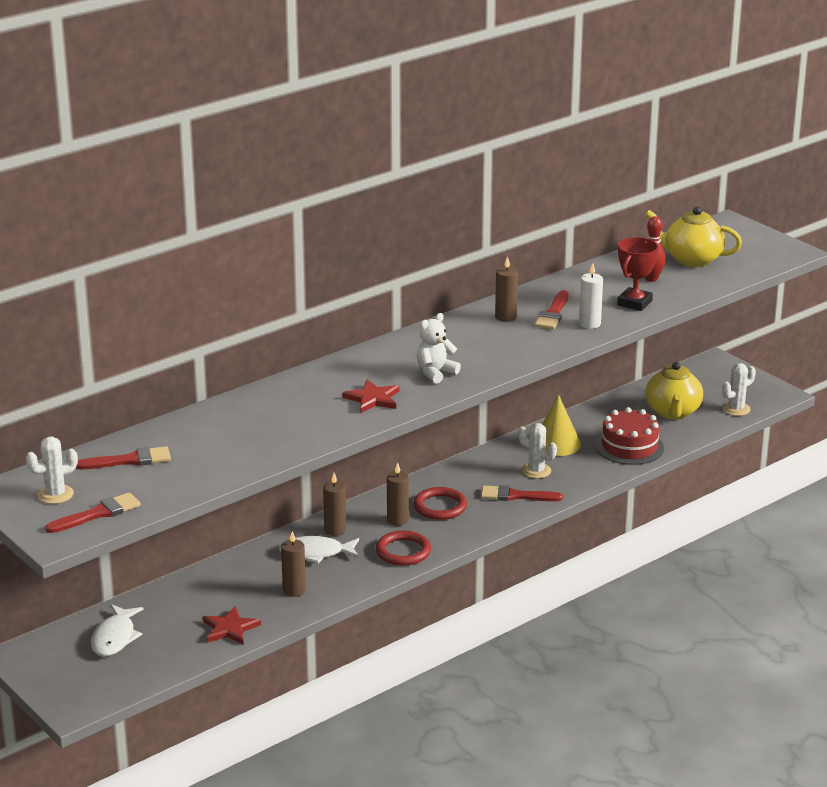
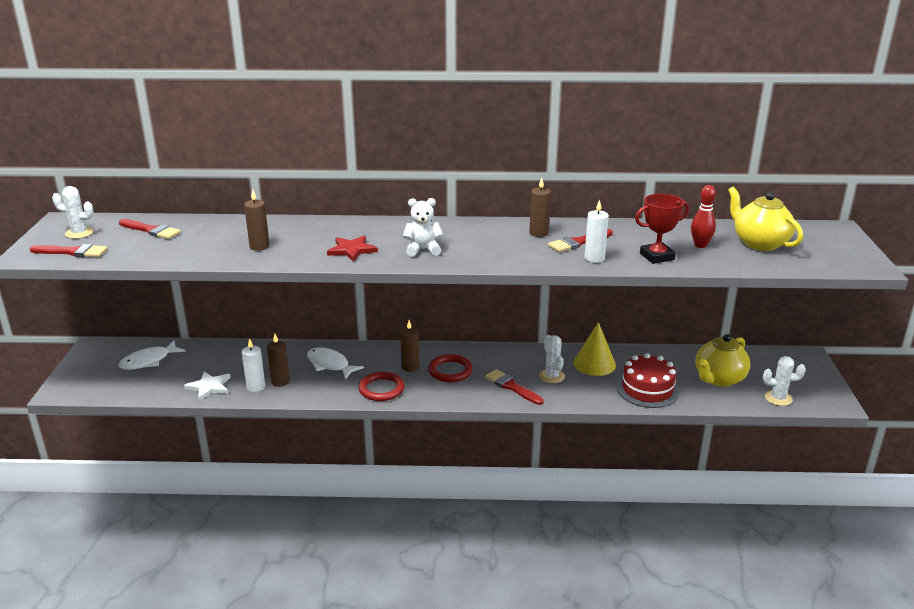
camera: 40 degrees right, 0 degrees up
red star [203,606,261,645] -> white star [184,371,231,401]
brown candle [323,473,346,536] -> brown candle moved to [244,190,270,251]
none -> white candle [242,338,265,392]

